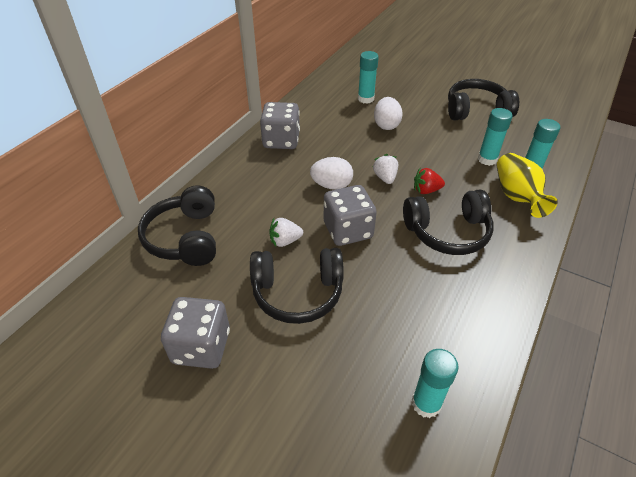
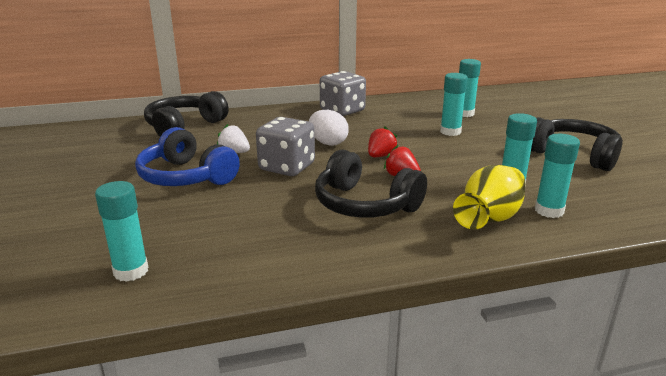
camera: 45 degrees right, 20 degrees down
grey dice [161,297,230,369] -> none
black headphones [250,248,344,324] -> blue headphones [135,127,240,186]
white strawberry [373,154,398,184] -> red strawberry [368,126,398,157]
white egg [374,97,403,130] -> turquoise glue stick [440,73,468,136]

